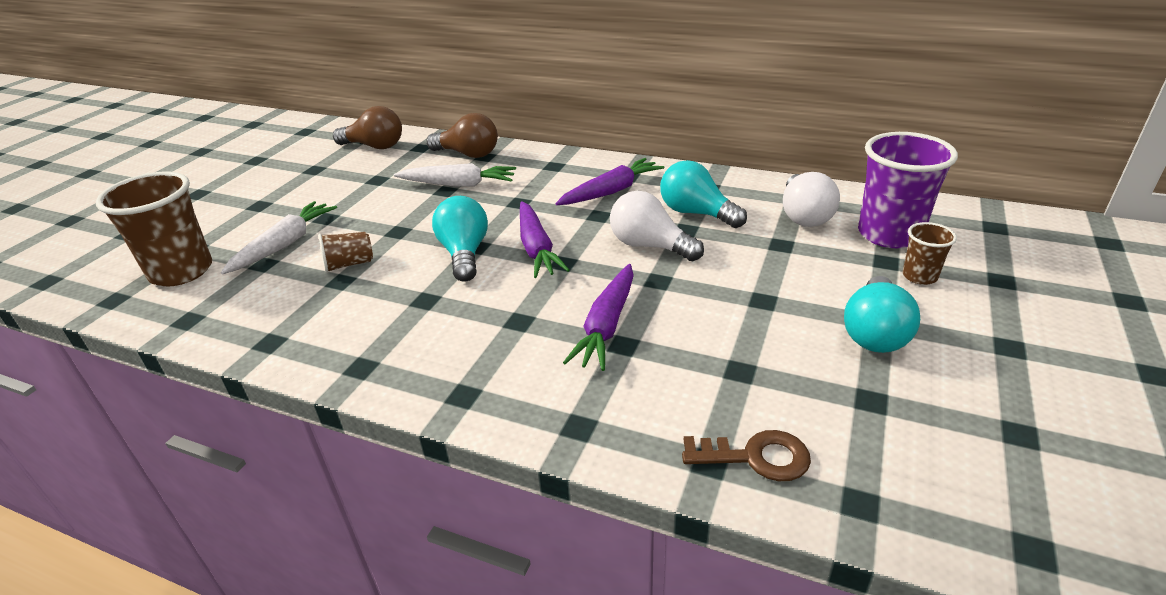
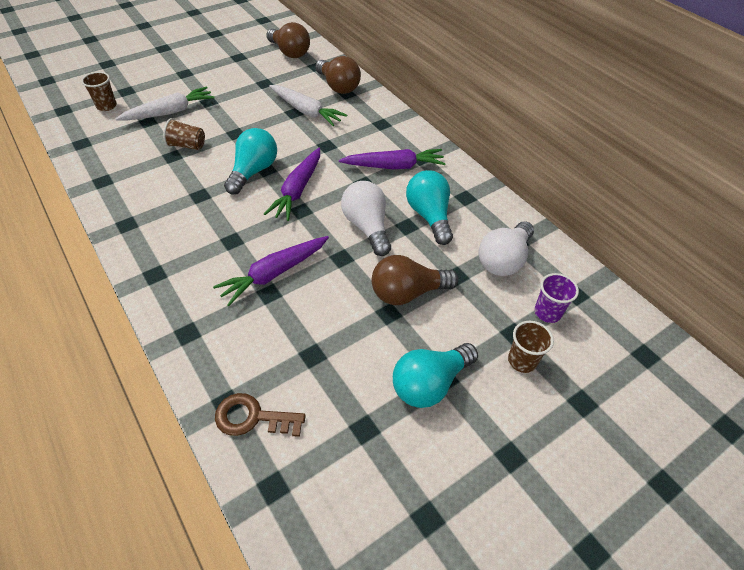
camera: 30 degrees right, 15 degrees up
brown cup [96,171,212,286] -> brown cup [81,72,117,111], size x0.50
brown key [682,430,811,481] -> brown key turned 150 degrees clockwise [215,393,306,437]
purple cup [858,132,958,248] -> purple cup [534,273,579,323], size x0.50
none -> brown light bulb [372,255,459,305]

